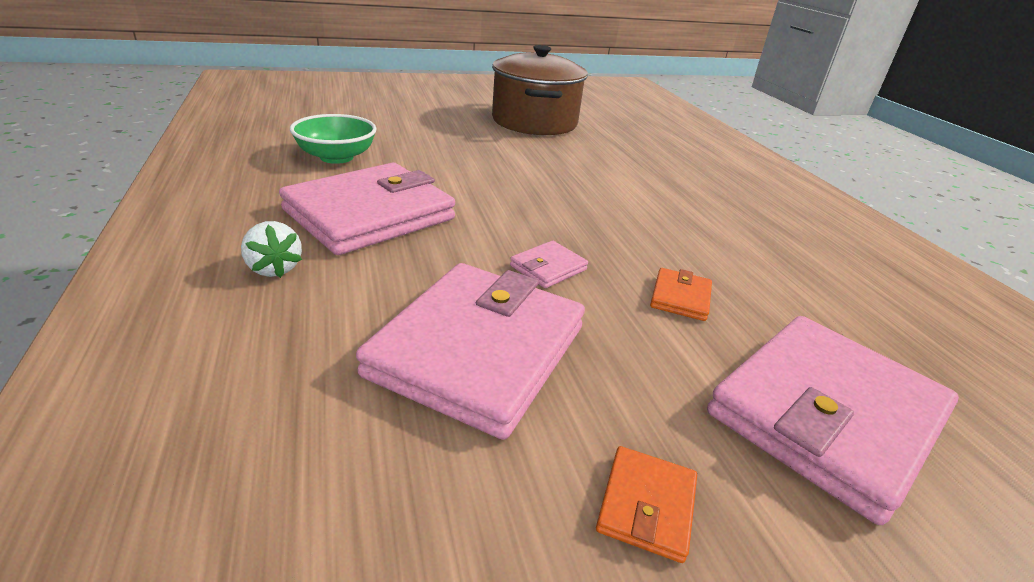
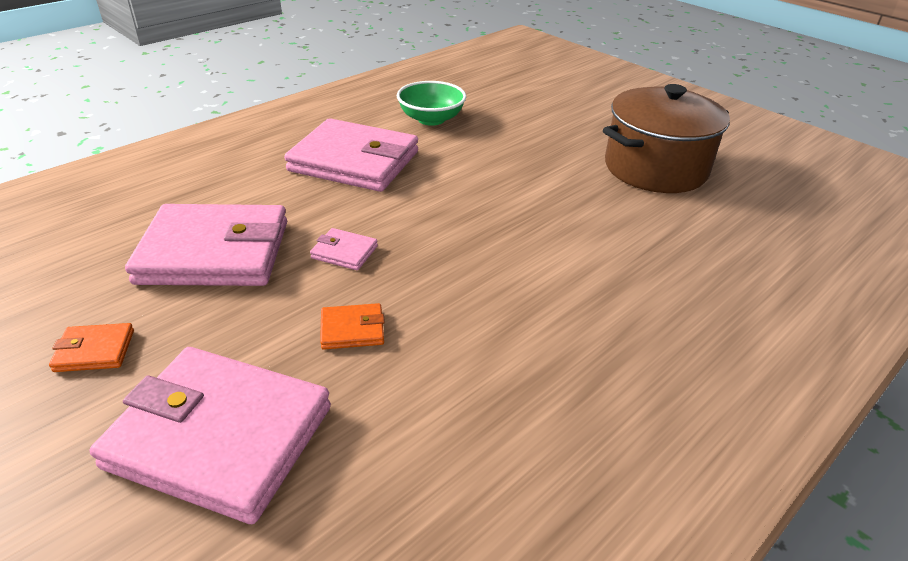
camera: 65 degrees right, 5 degrees up
white strawberry [241,221,302,278] -> none

